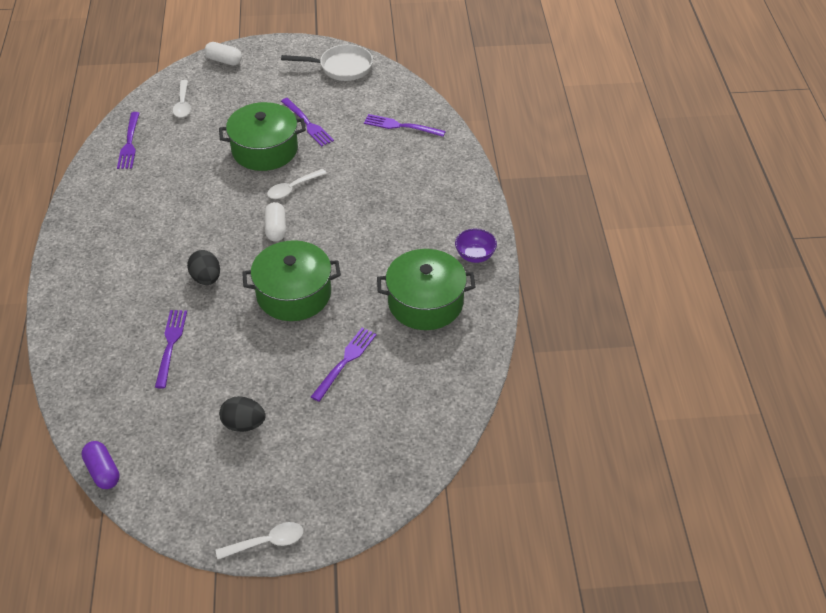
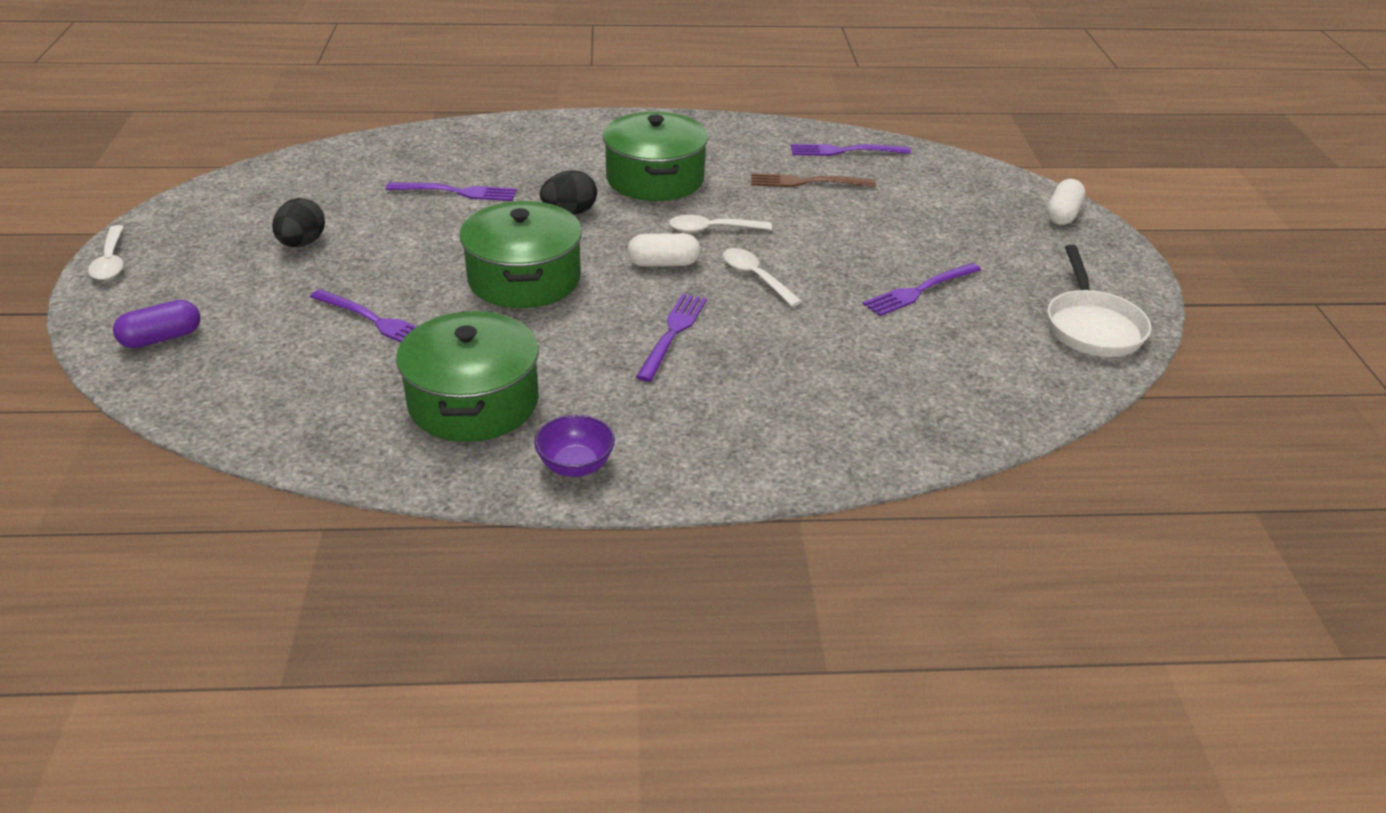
camera: 90 degrees right, 10 degrees down
purple capsule [81,441,120,489] -> purple capsule moved to [113,300,200,348]
white spoon [173,80,191,118] -> white spoon moved to [669,215,772,233]
green pot [219,102,306,171] -> green pot moved to [603,112,708,201]
purple fork [364,114,446,137] -> purple fork moved to [636,294,707,382]
none -> brown fork [751,173,876,187]

